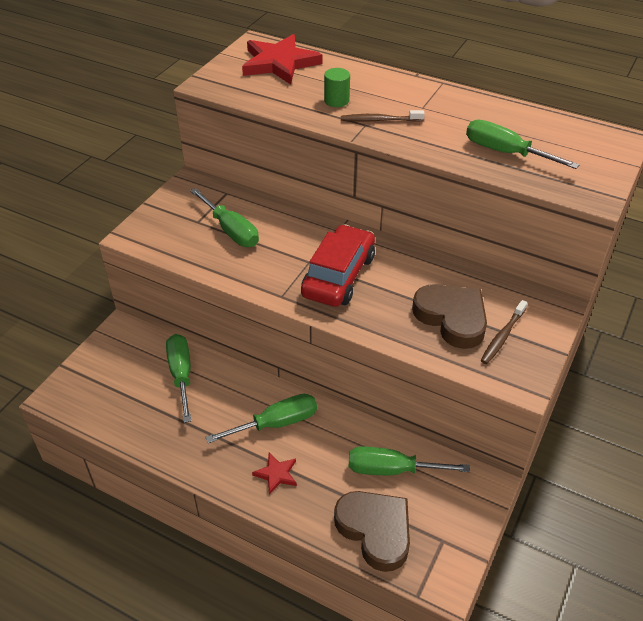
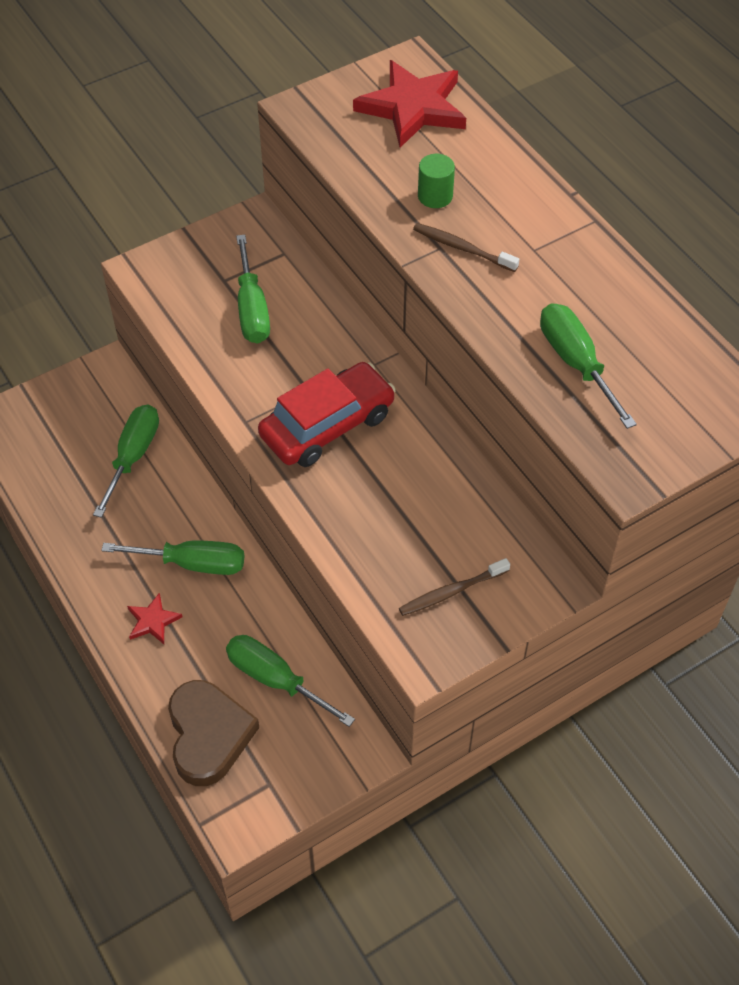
camera: 30 degrees right, 10 degrees up
brown heart [412,284,487,349] -> none

